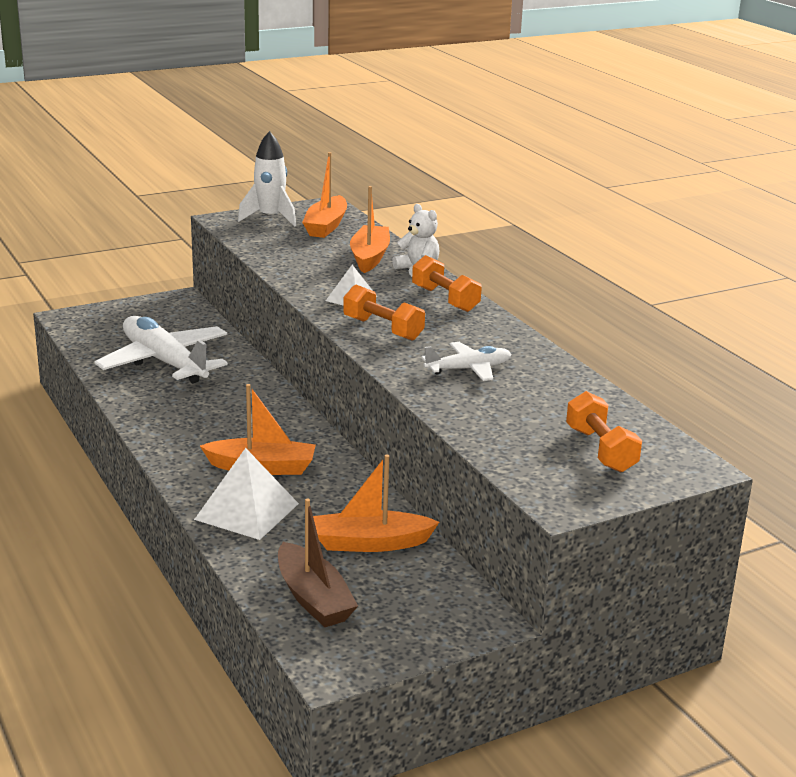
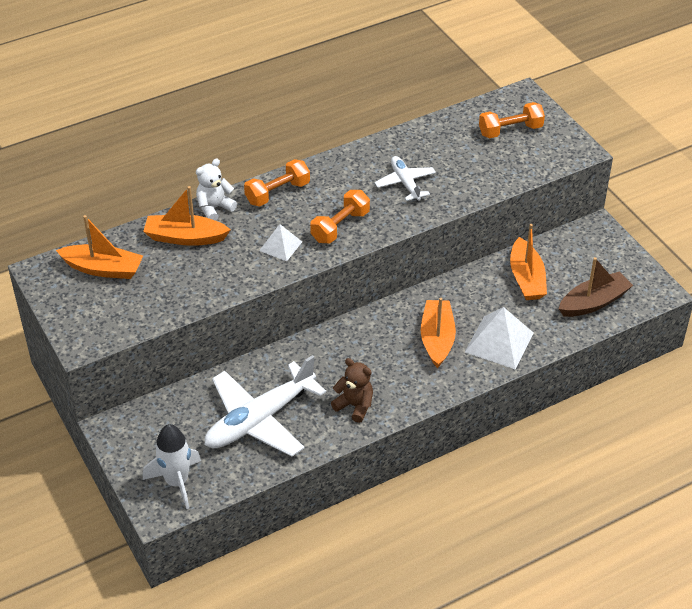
camera: 90 degrees left, 20 degrees up
white rocket [238,131,296,227] -> white rocket moved to [143,424,201,509]
none -> brown teddy bear [331,358,373,423]

